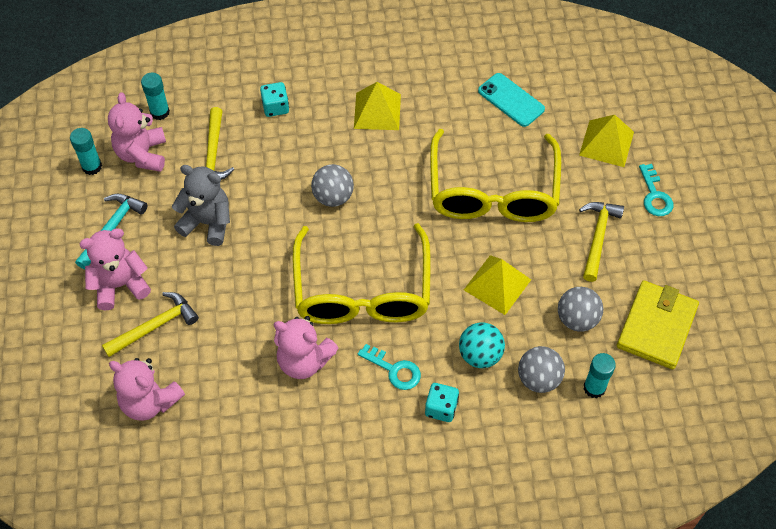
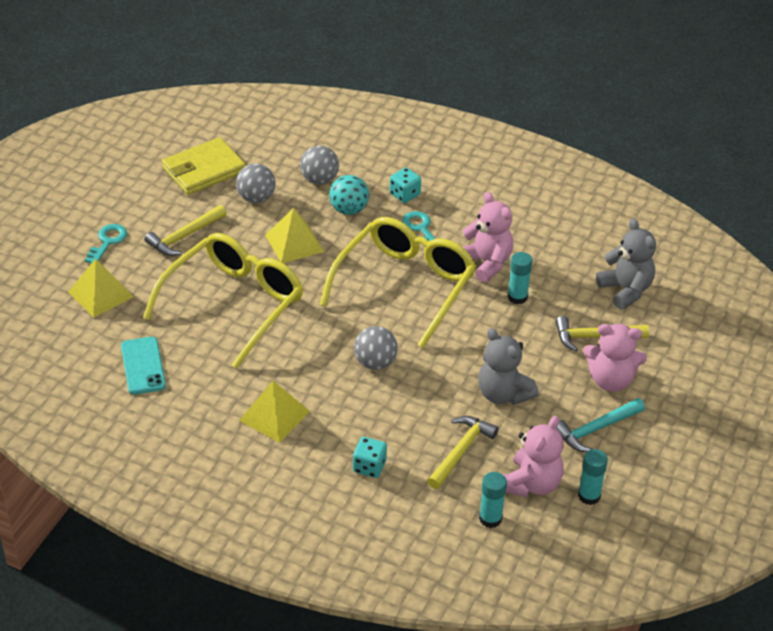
camera: 150 degrees left, 15 degrees down
pink teddy bear [109,358,185,421] -> grey teddy bear [596,219,656,310]
turquoise glue stick [584,353,616,398] -> turquoise glue stick moved to [508,252,533,304]

